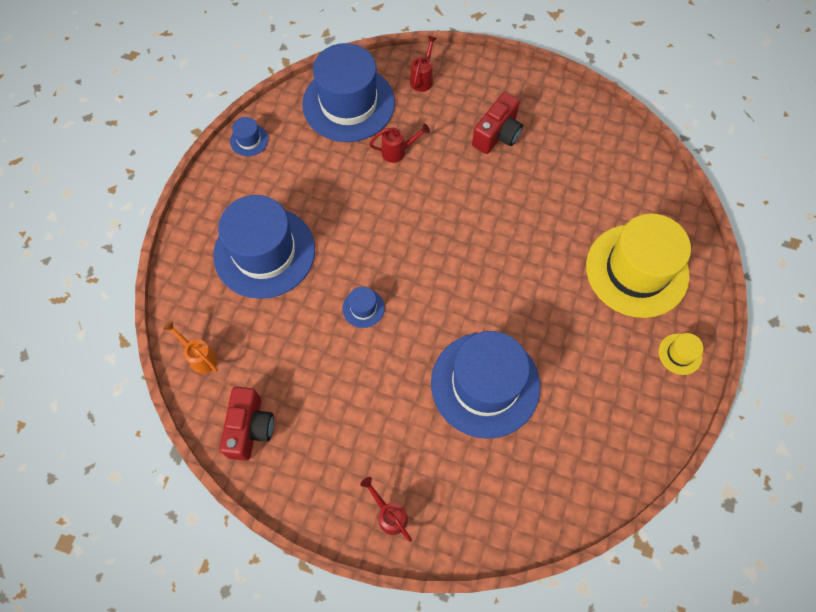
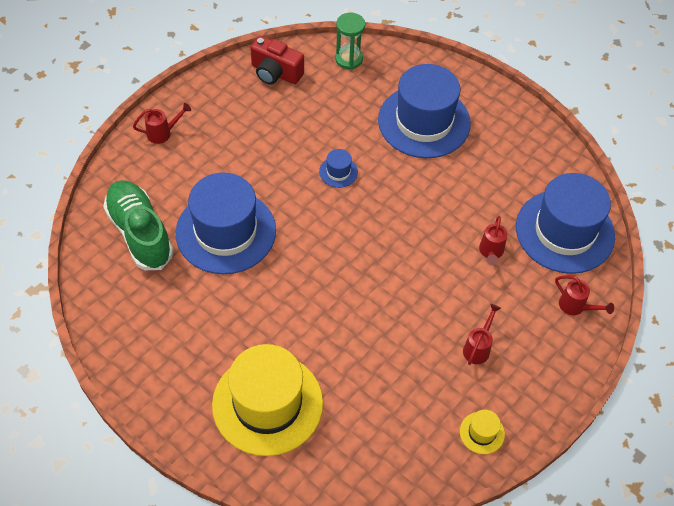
camera: 110 degrees right, 10 degrees down
orange watering can [163,321,218,374] -> green hourglass [335,13,365,69]
blue hat [230,117,268,156] -> none
red camera [472,92,523,154] -> red watering can [463,304,501,365]
yellow hat [659,333,703,375] -> yellow hat moved to [460,410,505,454]
none -> green shoe [103,180,173,270]

